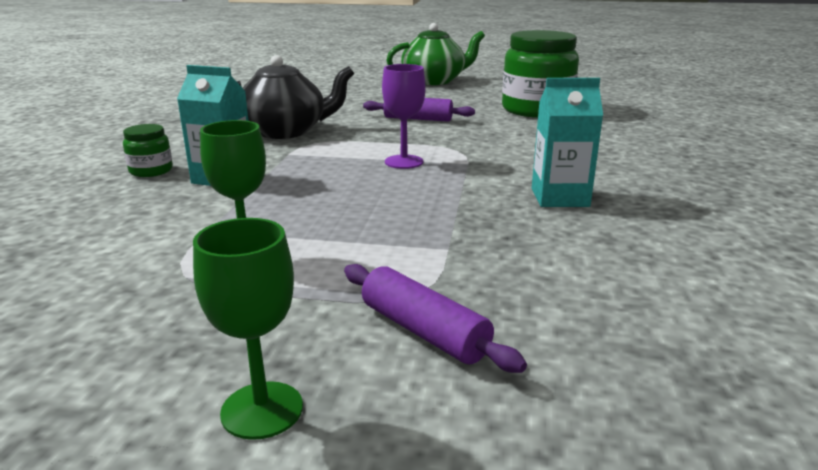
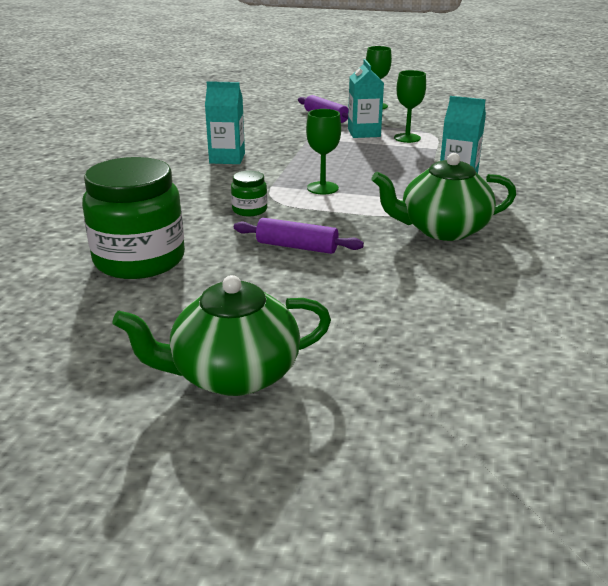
camera: 175 degrees left, 5 degrees up
green jar [123,124,173,177] -> green jar moved to [231,171,267,216]
black teapot [236,55,354,139] -> green teapot [371,153,516,241]
purple goblet [382,64,426,169] -> green goblet [306,109,341,194]
none -> turquoise carton [348,59,384,138]

